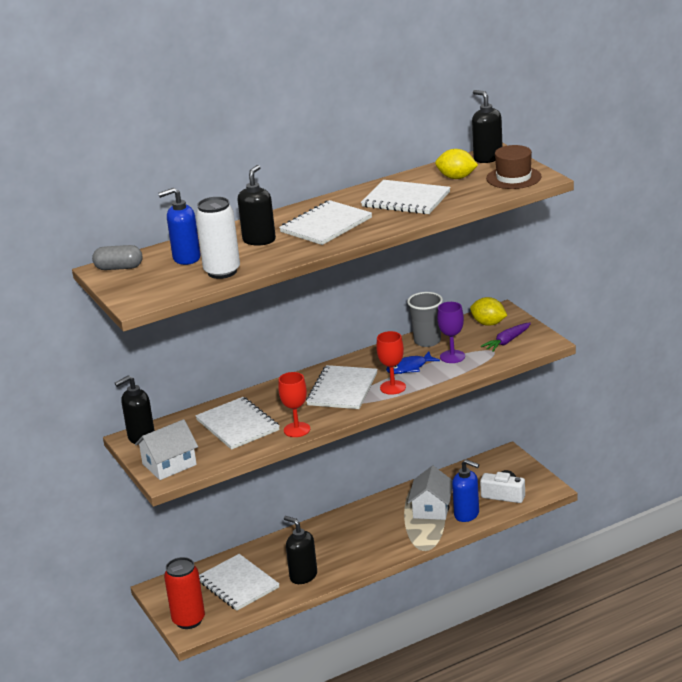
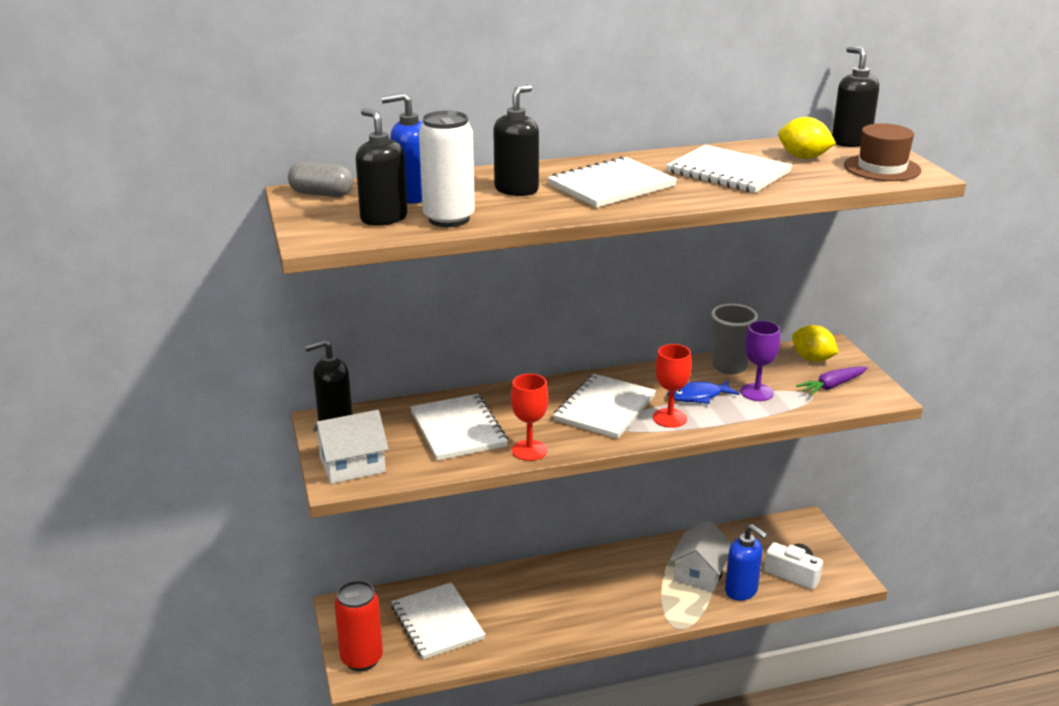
camera: 10 degrees right, 0 degrees up
black soap dispenser [284,516,317,584] -> black soap dispenser moved to [356,108,408,226]

